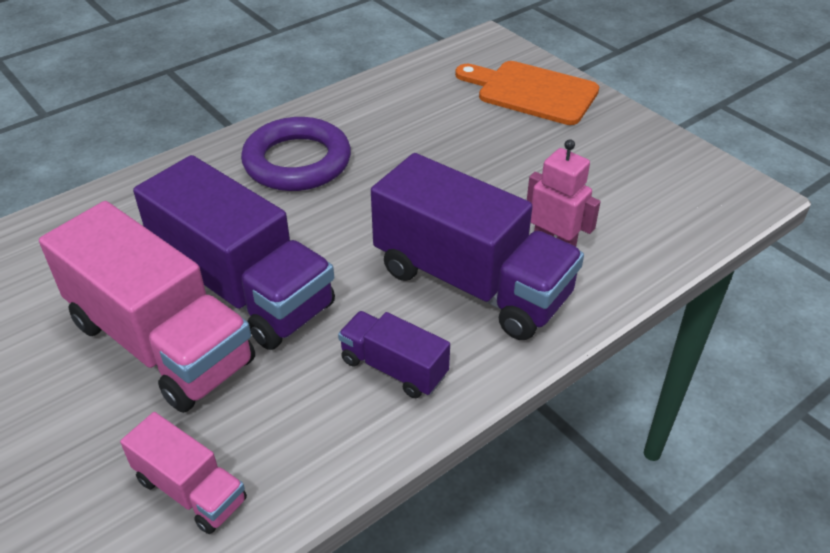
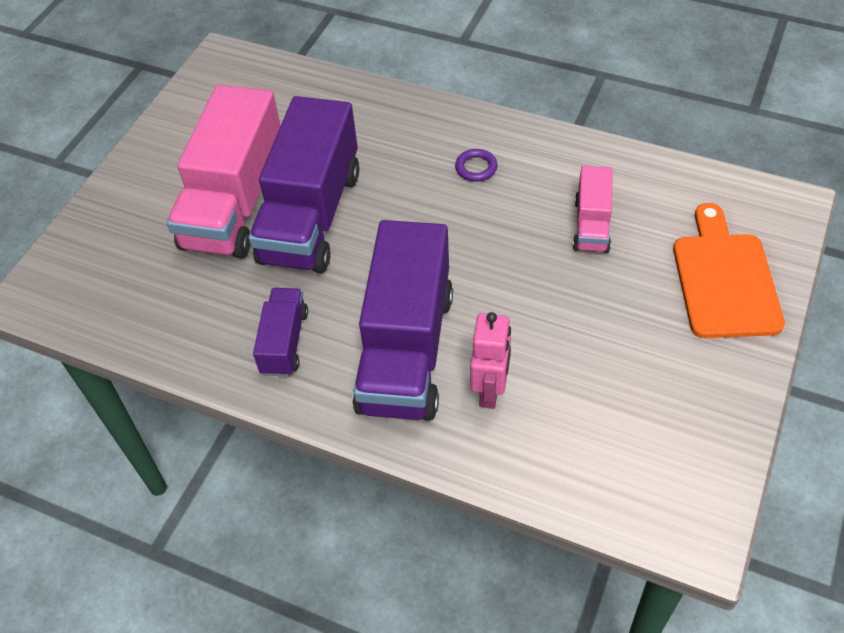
camera: 65 degrees right, 10 degrees up
pink truck [120,412,247,534] -> pink truck moved to [573,166,613,253]
purple ring [241,117,351,191] -> purple ring [455,149,497,182], size x0.41

